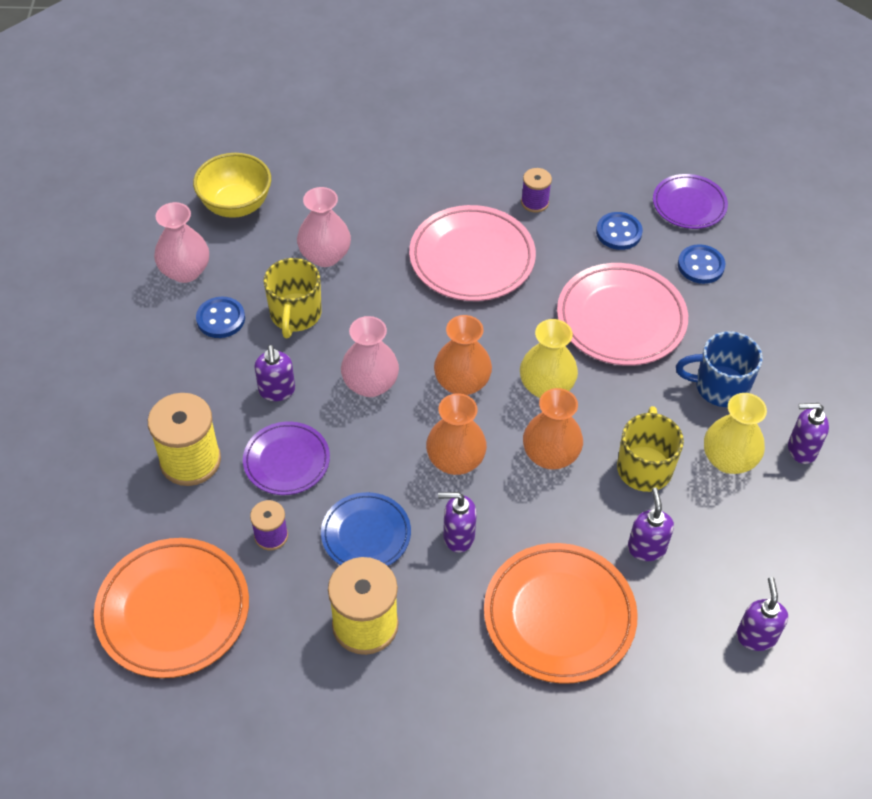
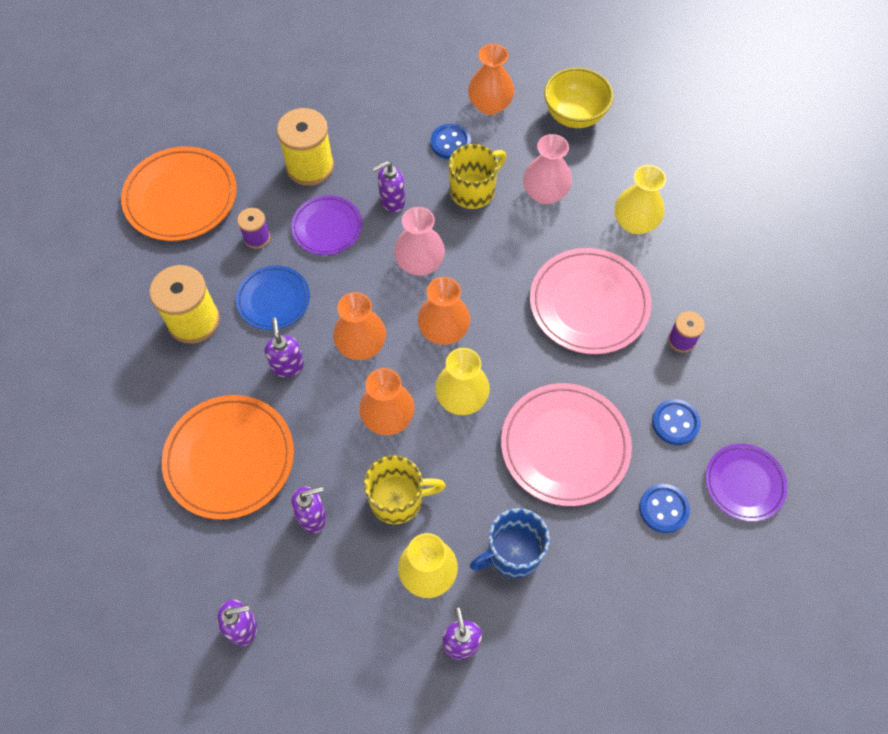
camera: 75 degrees right, 10 degrees up
pink vase [154,202,209,283] -> orange vase [468,44,514,115]
yellow mug [263,258,322,338] -> yellow mug turned 150 degrees clockwise [449,144,506,209]
blue mug [676,331,763,407] -> blue mug turned 105 degrees counterclockwise [470,508,550,578]
none -> yellow vase [615,165,666,234]

